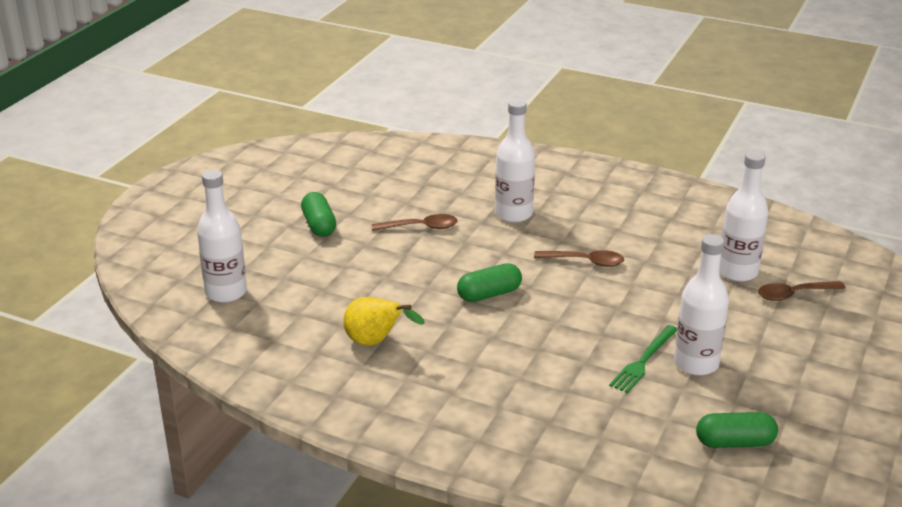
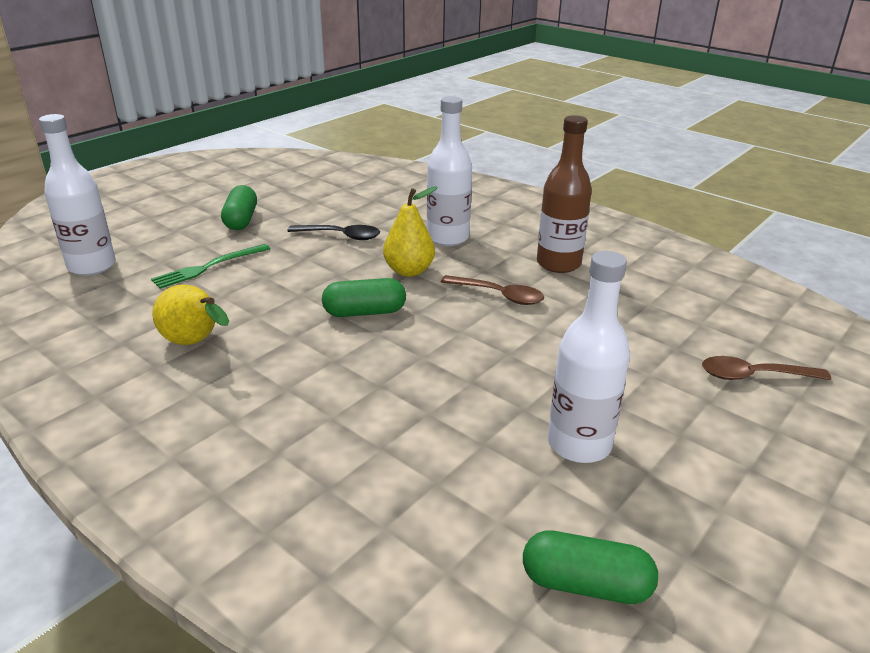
camera: 15 degrees right, 0 degrees up
brown spoon [372,214,458,231] -> black spoon [288,225,380,240]
green fork [609,325,677,393] -> green fork moved to [151,244,270,289]
white bottle [719,151,768,282] -> none
none -> yellow pear [383,186,438,277]
none -> brown bottle [537,115,592,273]

